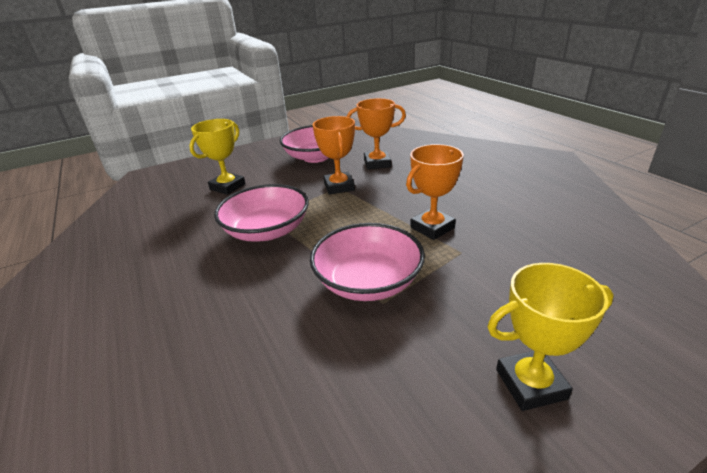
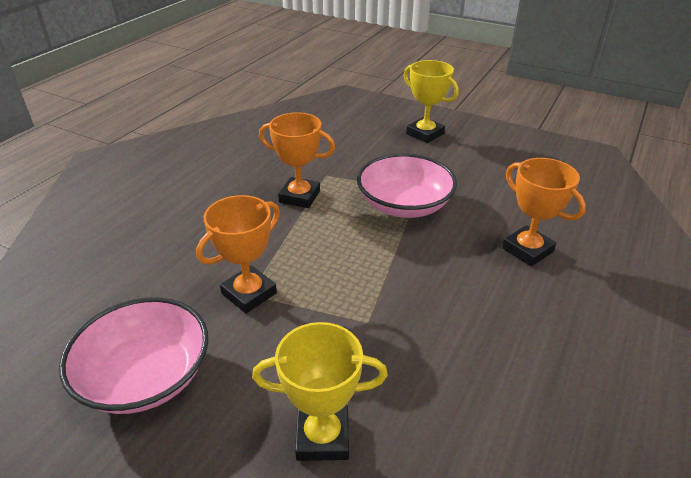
camera: 125 degrees left, 5 degrees up
pink bowl [214,184,309,242] -> none
orange trophy [347,98,406,170] -> orange trophy moved to [502,158,586,266]

